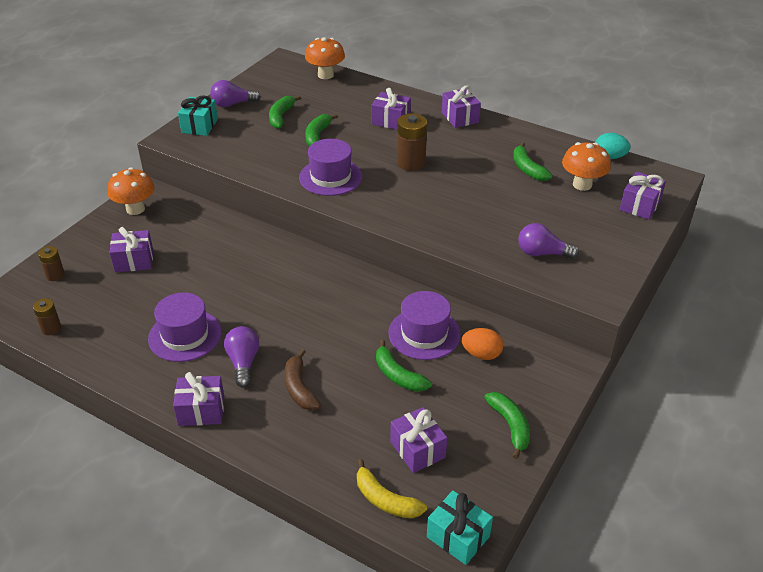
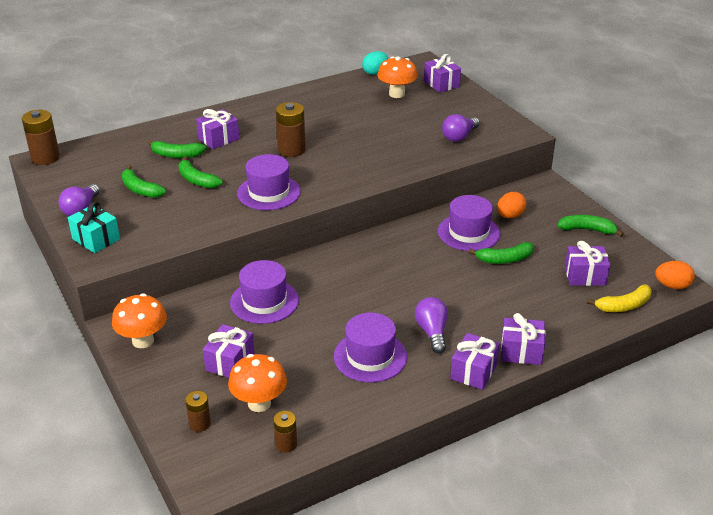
camera: 60 degrees left, 5 degrees down
purple light bulb [224,326,259,388] -> purple light bulb turned 60 degrees clockwise [415,297,448,353]
brown banana [285,349,321,410] -> none
orange mushroom [305,37,345,79] -> orange mushroom moved to [228,354,287,412]
turquoise gift [427,491,493,565] -> orange egg [655,261,695,289]
purple gift [442,85,481,128] -> purple gift moved to [501,313,546,365]
green banana [513,142,552,181] -> green banana moved to [147,140,207,158]
none -> brown battery [22,110,60,165]
none -> purple hat [230,260,299,324]

